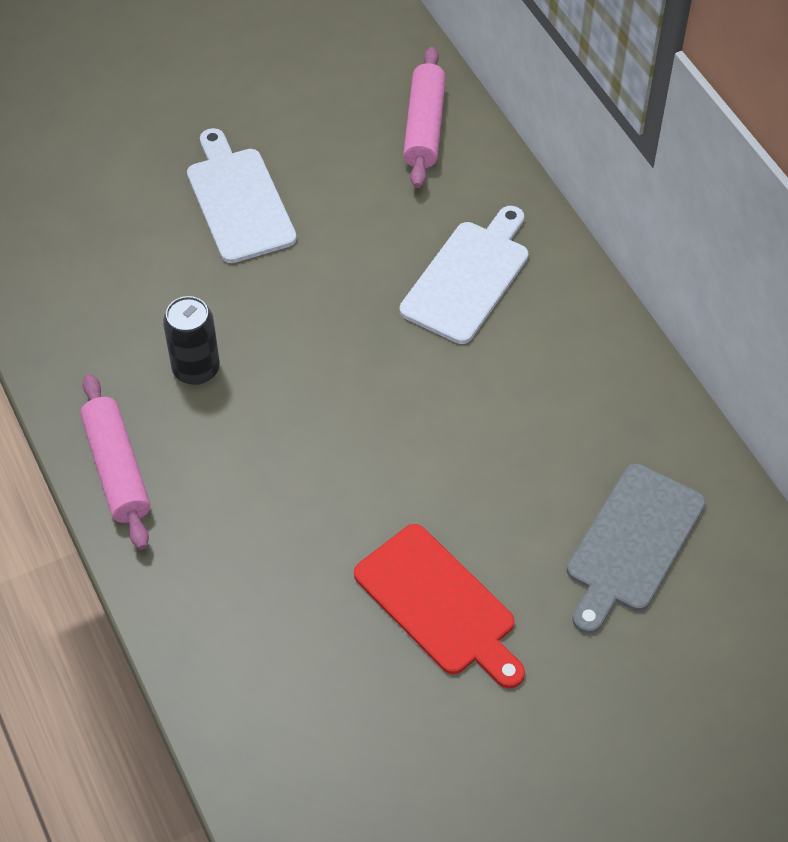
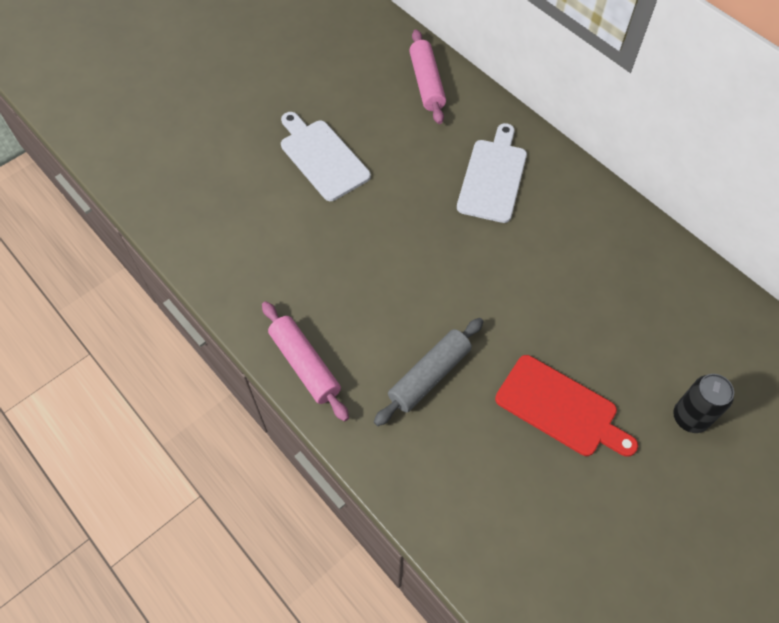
camera: 15 degrees left, 5 degrees up
black can [163,296,220,385] -> black can moved to [673,374,734,433]
grey cutting board [567,464,706,634] -> none
none -> grey rolling pin [374,318,483,426]

